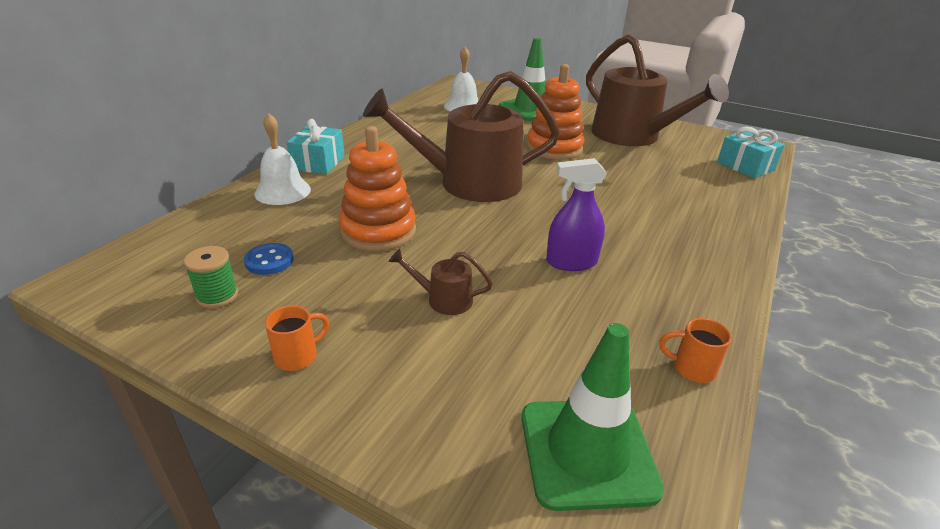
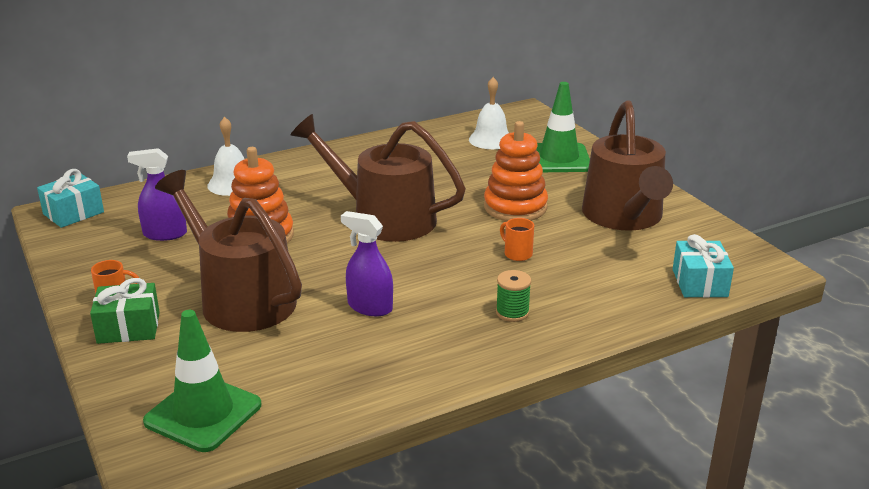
camera: 35 degrees right, 5 degrees down
green spool [184,246,238,308] -> green spool moved to [496,270,531,322]
blue button [244,243,294,275] -> purple spray bottle [127,148,187,241]
turquoise gift [287,119,345,174] -> turquoise gift moved to [37,169,104,228]
brown watering can [389,249,493,315] -> brown watering can [155,170,302,332], size x2.50
orange mug [659,318,732,383] -> orange mug moved to [500,218,534,261]
none -> green gift [90,278,160,344]

